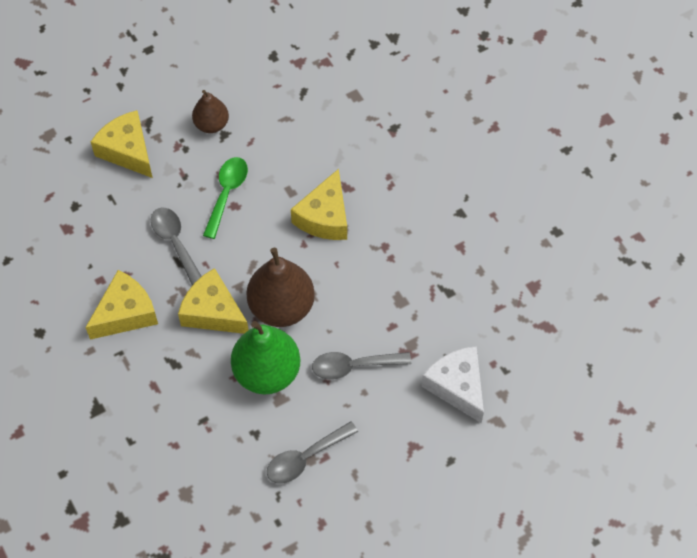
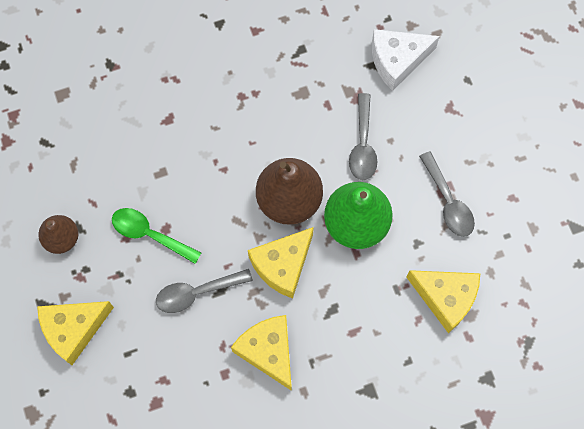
camera: 80 degrees left, 10 degrees up
yellow cheese [291,169,347,240] -> yellow cheese moved to [406,270,480,333]

